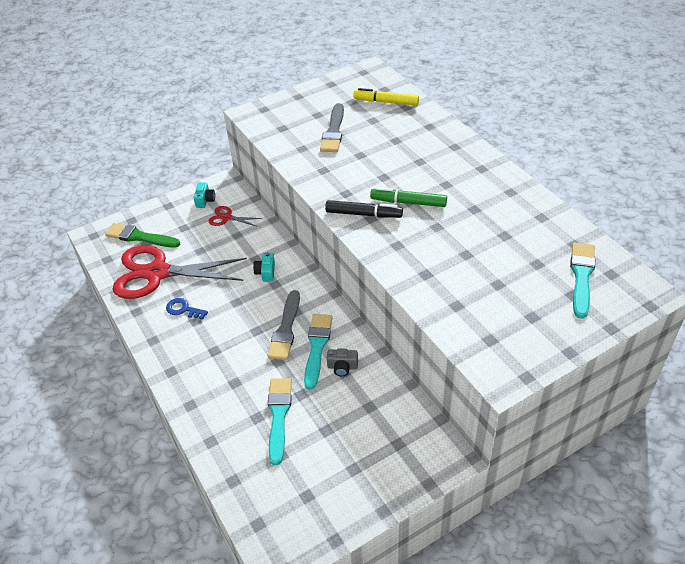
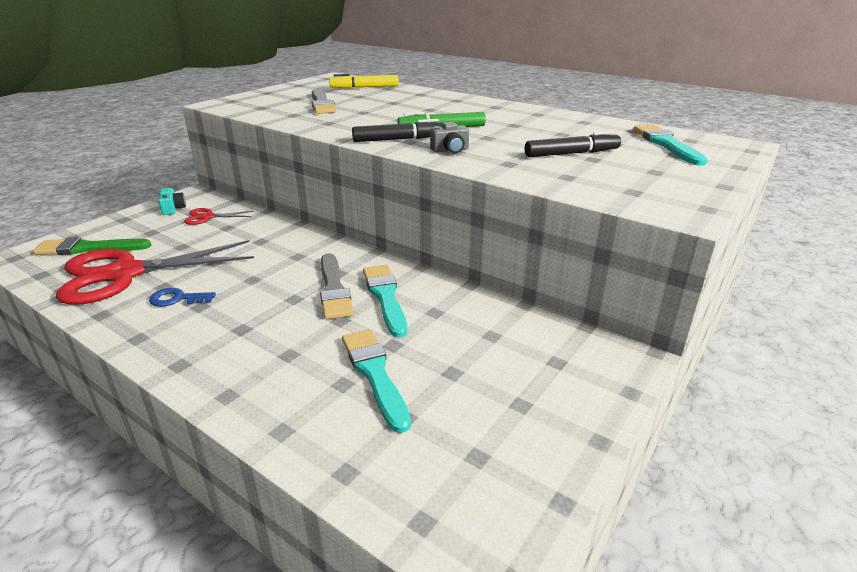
camera: 25 degrees left, 15 degrees down
turquoise camera [253,252,275,282] -> none
grey camera [327,348,358,376] -> grey camera moved to [430,122,469,154]
none -> black marker [525,131,621,157]

